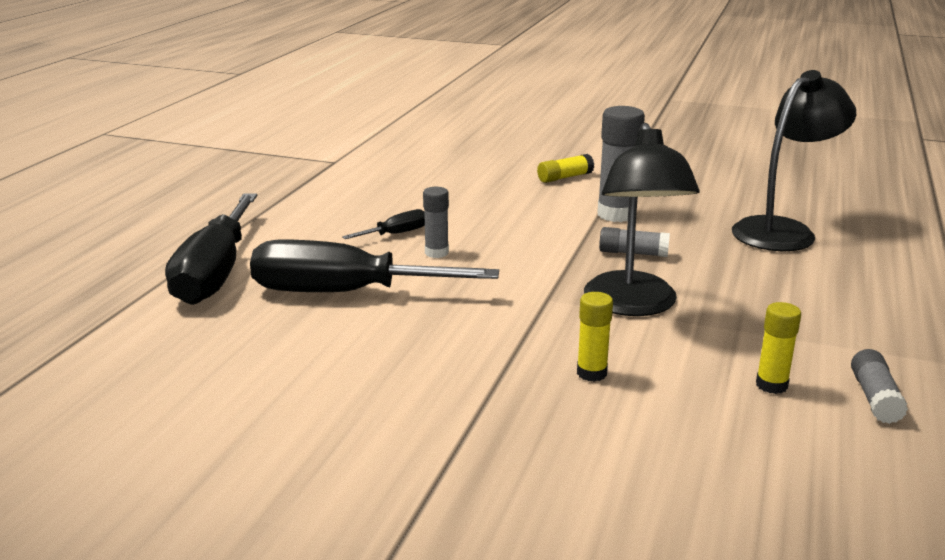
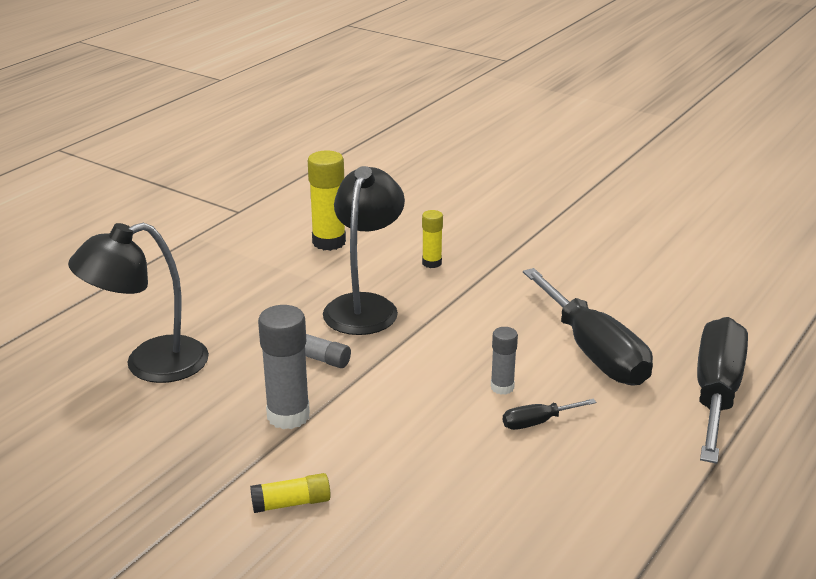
camera: 165 degrees left, 5 degrees up
black screwdriver [250,240,499,292] -> black screwdriver turned 45 degrees clockwise [523,268,653,386]
yellow glue stick [756,302,801,394] -> yellow glue stick [308,151,346,251], size x1.75
grey glue stick [851,349,908,424] -> none

